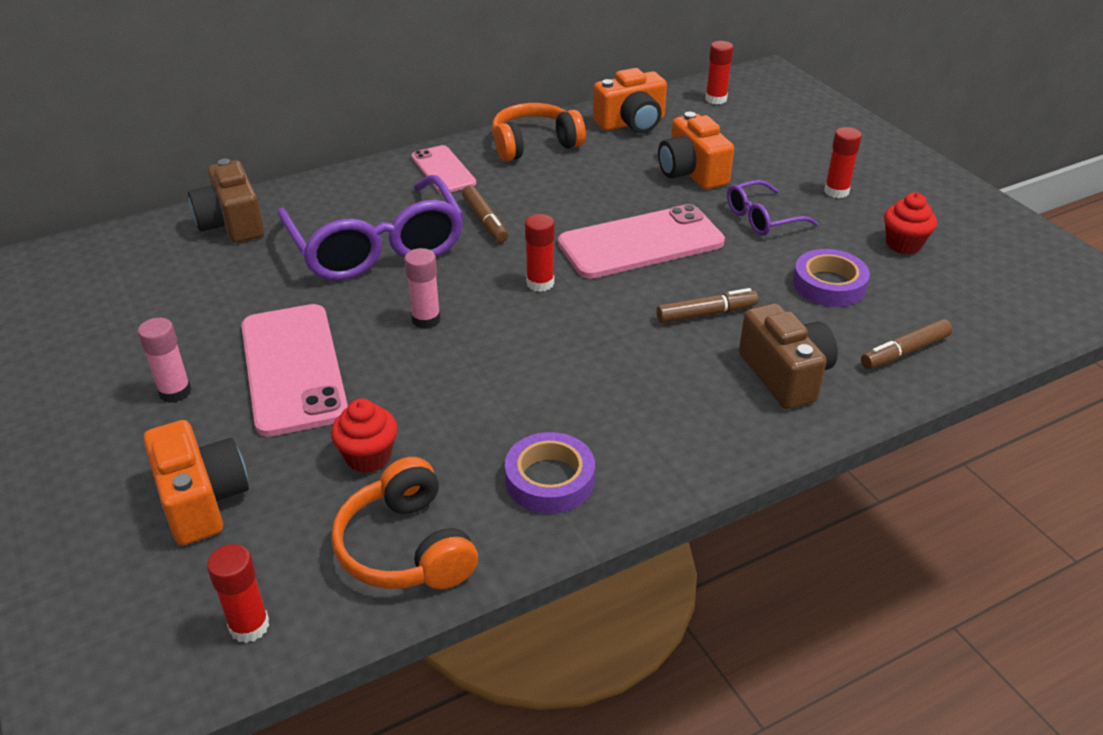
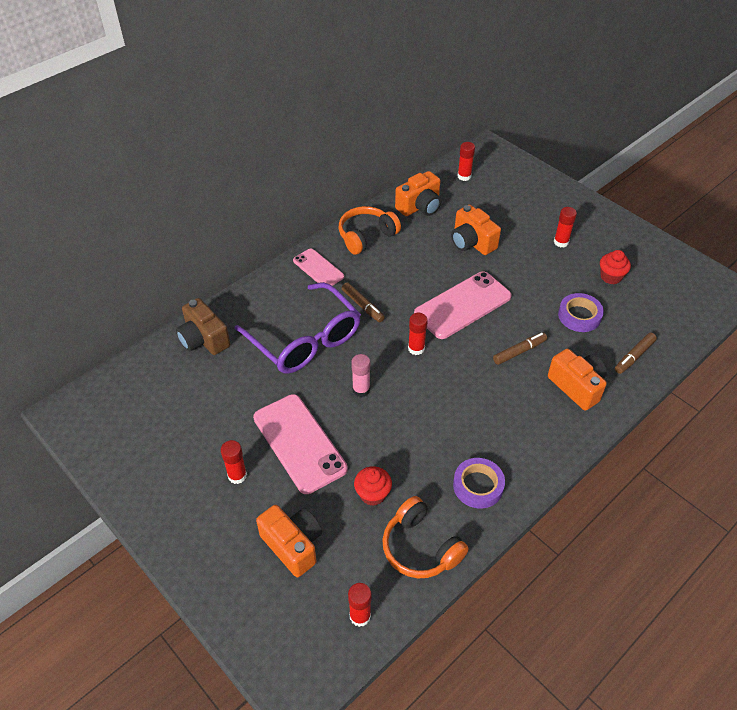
camera: 15 degrees left, 10 degrees up
pink glue stick [138,317,192,403] -> red glue stick [221,440,247,484]
purple glasses [727,180,819,236] -> none
brown camera [739,303,838,409] -> orange camera [548,349,607,411]

